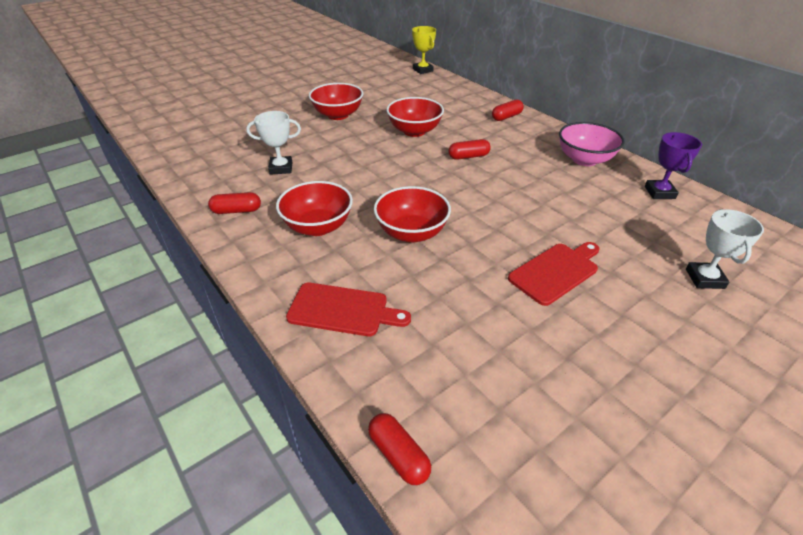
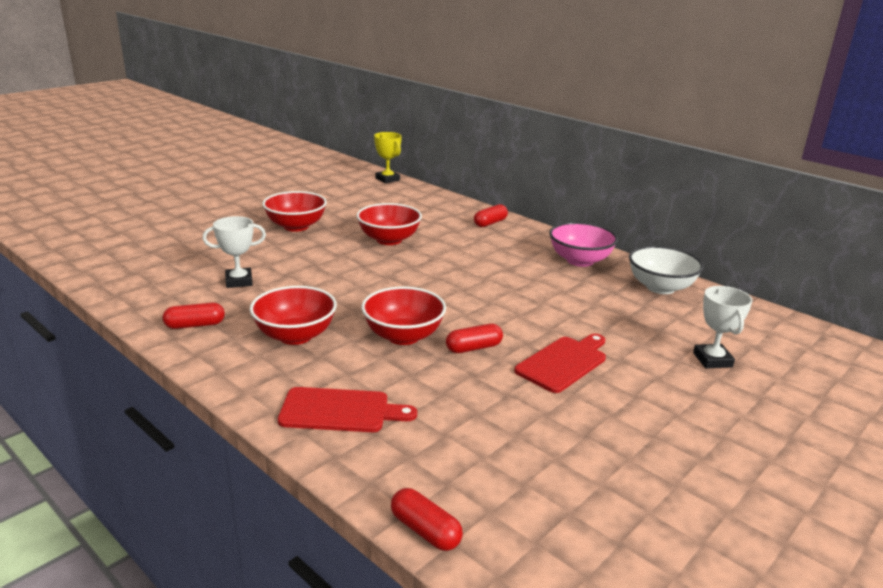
camera: 10 degrees left, 15 degrees down
red capsule [448,139,491,160] -> red capsule moved to [446,324,503,353]
purple trophy [645,132,702,199] -> white bowl [629,246,704,294]

